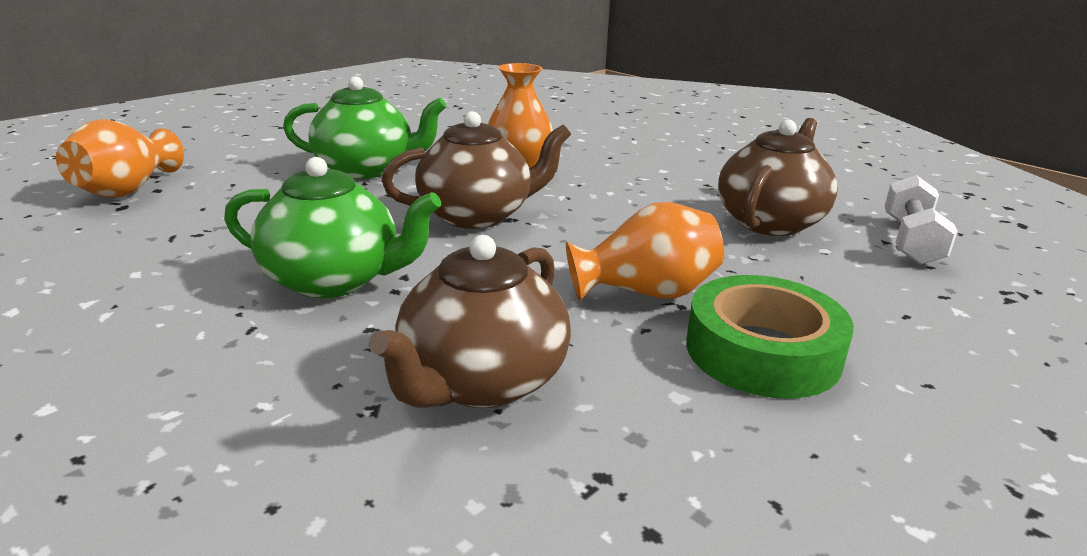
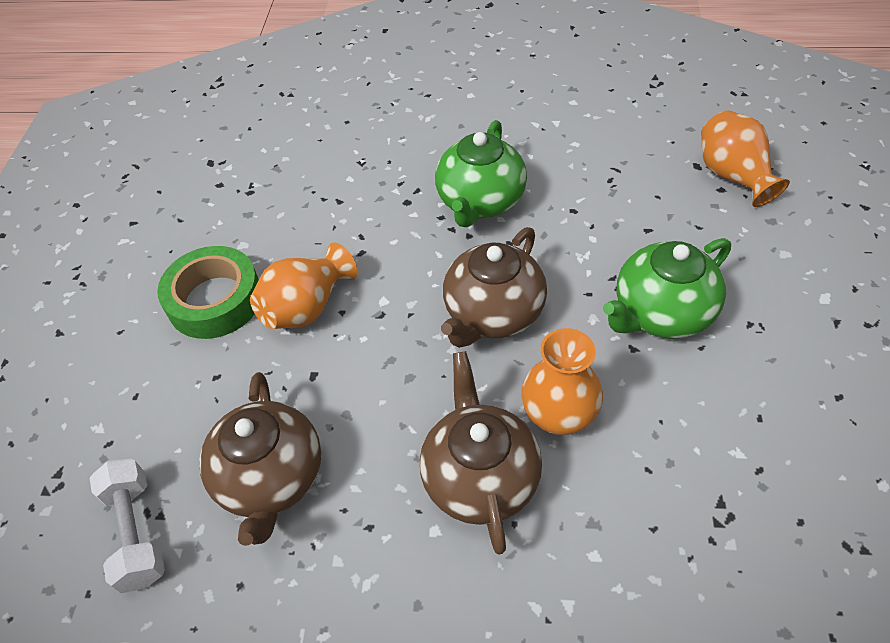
camera: 145 degrees right, 25 degrees up
green teapot [224,157,441,298] -> green teapot turned 45 degrees counterclockwise [435,120,527,227]
brown teapot [369,235,571,408] -> brown teapot moved to [420,351,542,555]

